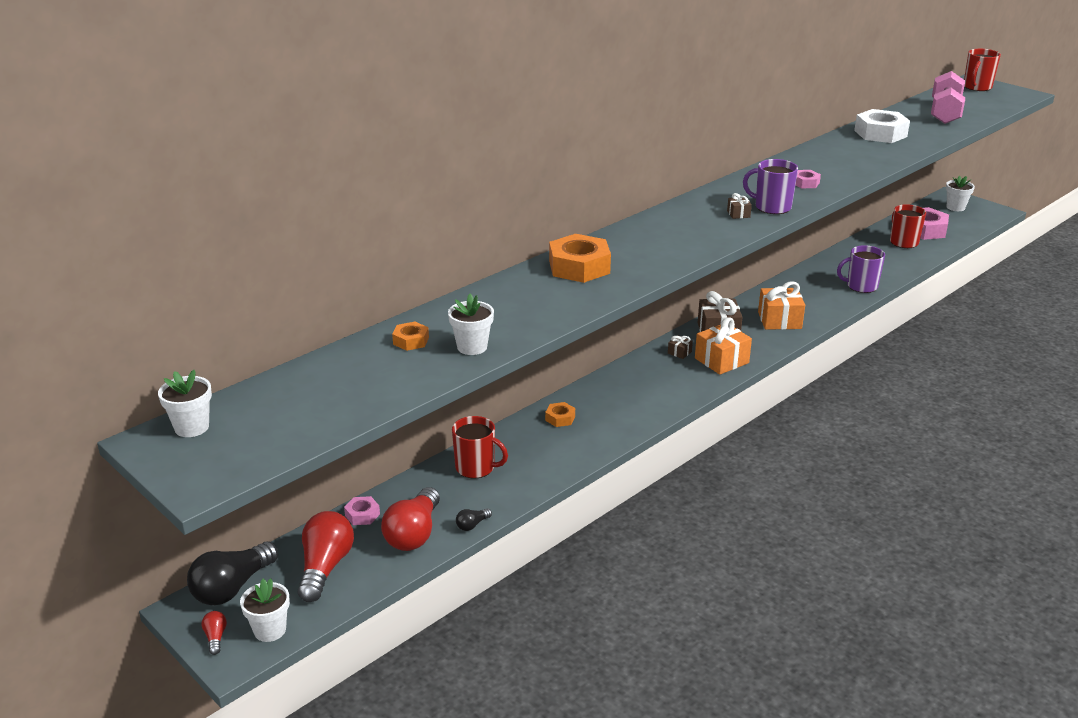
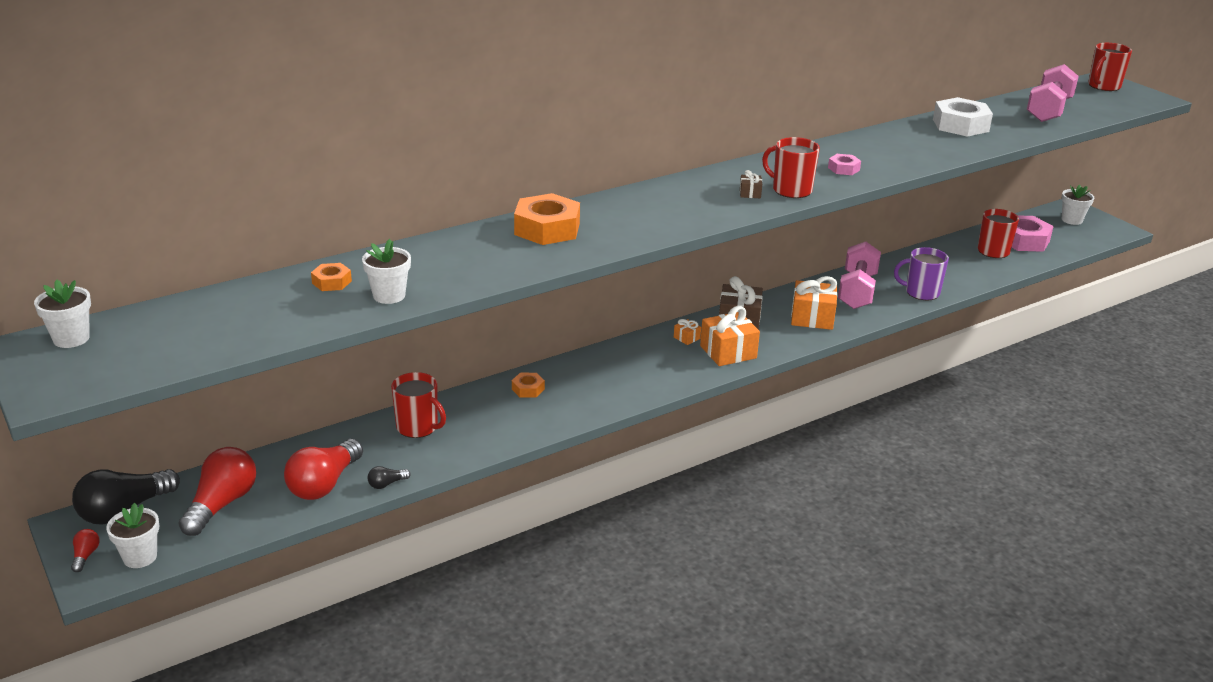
camera: 10 degrees right, 0 degrees up
pink nut [344,496,380,525] -> none
brown gift [668,335,693,359] -> orange gift [674,319,701,345]
purple mug [743,159,798,214] -> red mug [762,137,820,198]
none -> pink dumbbell [838,242,881,309]

